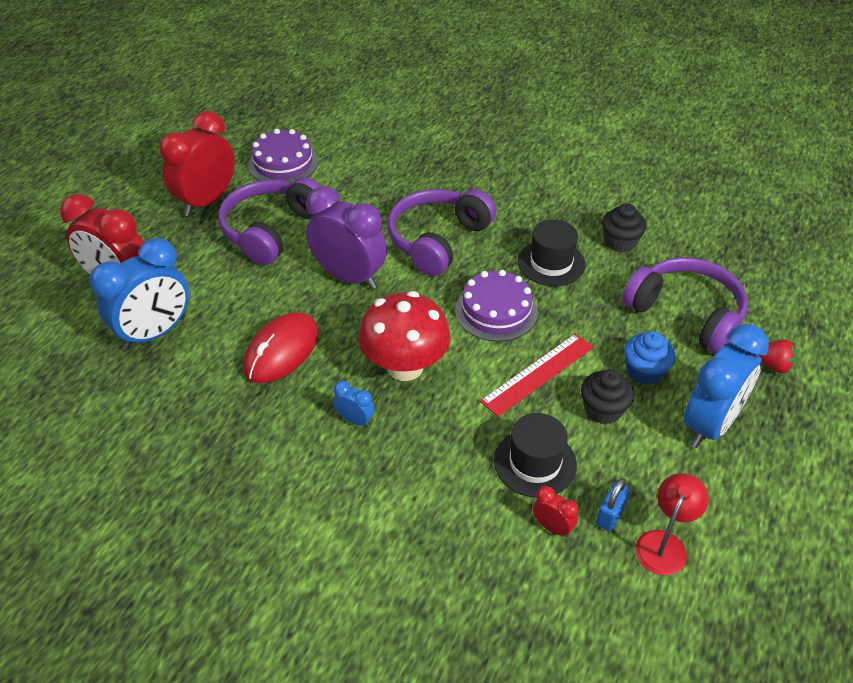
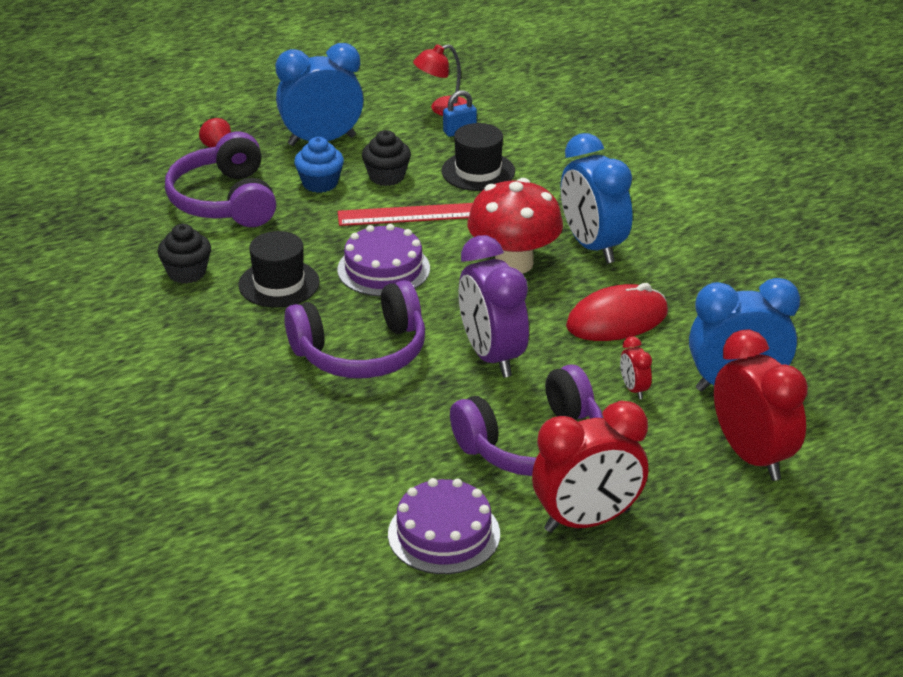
camera: 145 degrees left, 10 degrees down
blue clock [334,381,374,427] -> blue clock [561,133,632,263], size x2.29
red clock [532,486,579,537] -> red clock moved to [620,336,652,399]

